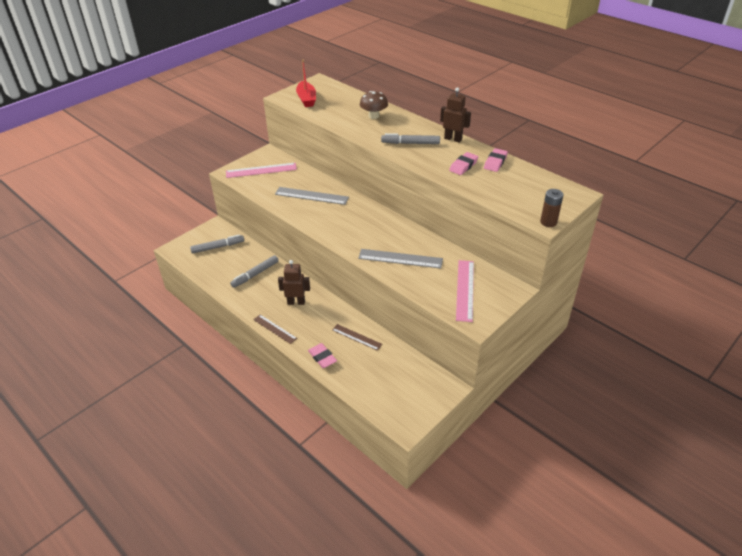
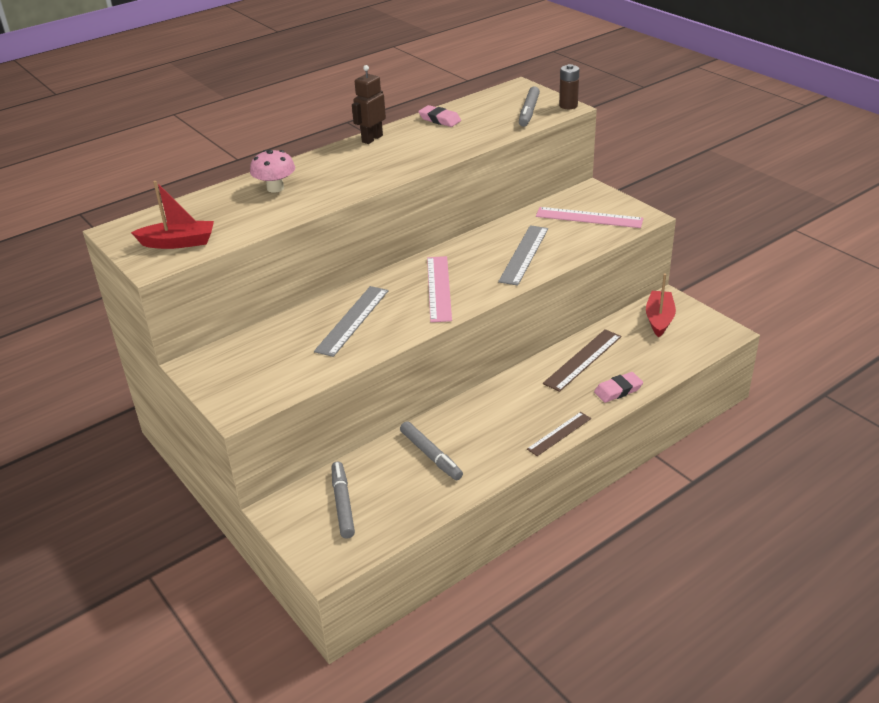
camera: 80 degrees left, 5 degrees down
pink ruler [226,163,297,178] -> pink ruler moved to [427,256,452,322]
brown robot [278,260,310,305] -> none
brown ruler [332,324,382,351] -> brown ruler [543,329,621,392], size x1.54
brown mushroom [360,91,388,119] -> pink mushroom [250,150,295,193]
grey marker [381,133,440,144] -> grey marker moved to [519,86,540,127]
pink eraser [449,152,478,175] -> none
none -> red boat [646,273,676,337]

